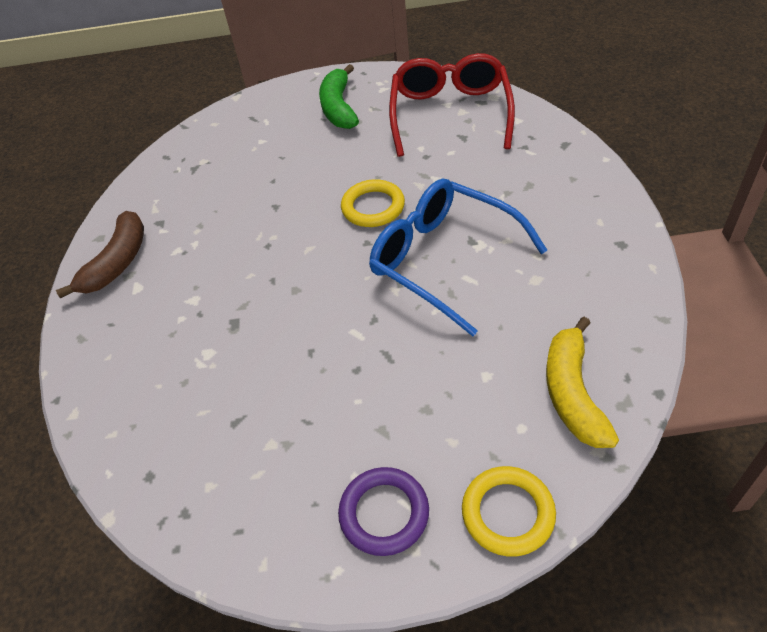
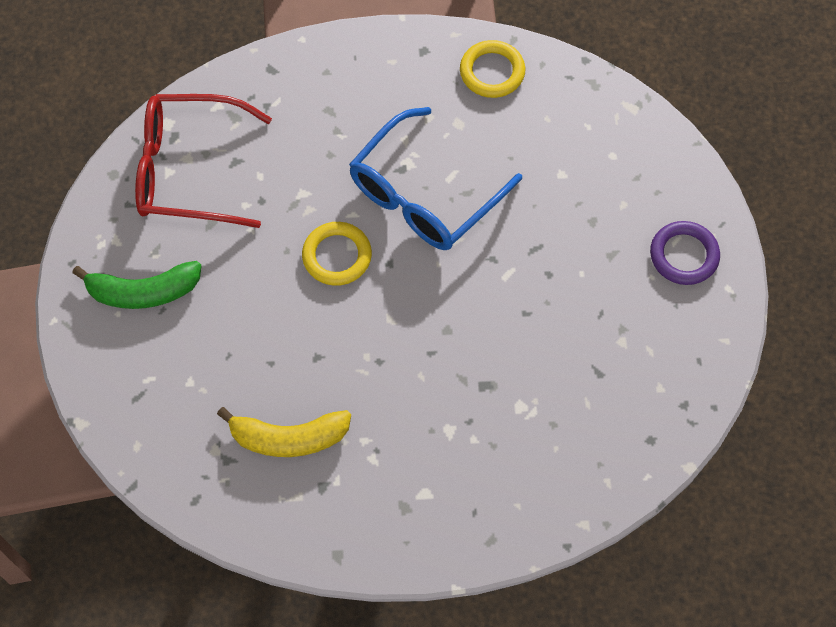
camera: 95 degrees left, 15 degrees up
brown banana [56,211,144,298] -> none
yellow ring [462,466,556,557] -> yellow ring moved to [460,40,525,98]
yellow banana [546,317,619,448] -> yellow banana moved to [217,407,351,457]

